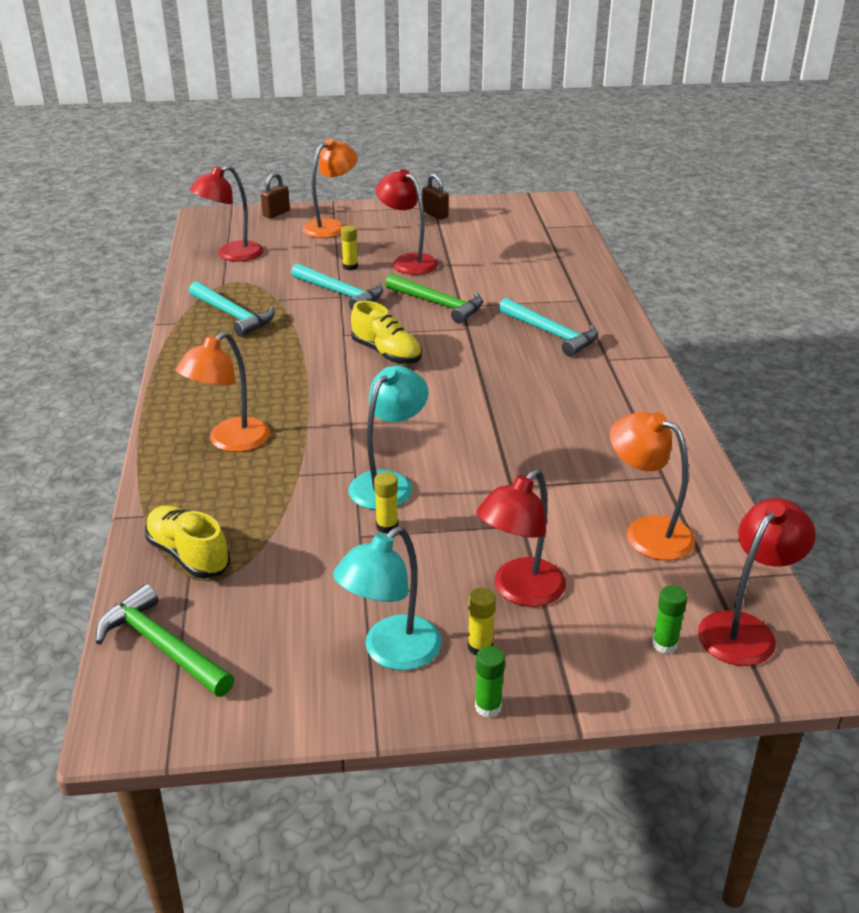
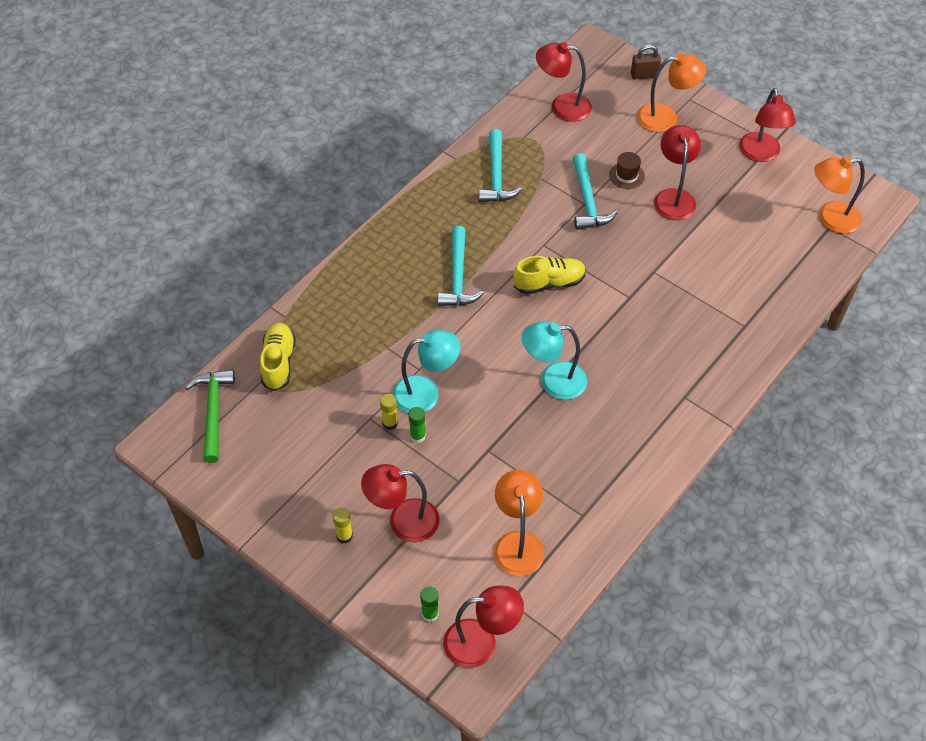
camera: 45 degrees right, 20 degrees up
orange lamp [176,332,270,452] -> orange lamp moved to [814,157,865,233]
turquoise lamp [333,527,442,671] -> turquoise lamp moved to [522,321,587,400]
yellow glue stick [341,225,358,270] -> brown hat [609,152,645,189]
yellow shoe [351,301,422,364] -> yellow shoe turned 105 degrees counterclockwise [513,256,586,295]
green hammer [385,274,483,324] -> none
brown padlock [422,174,449,220] -> red lamp [739,88,796,162]
green glue stick [475,646,505,718] -> green glue stick moved to [408,407,426,443]
turquoise hammer [499,298,598,357] -> turquoise hammer moved to [438,226,484,306]

